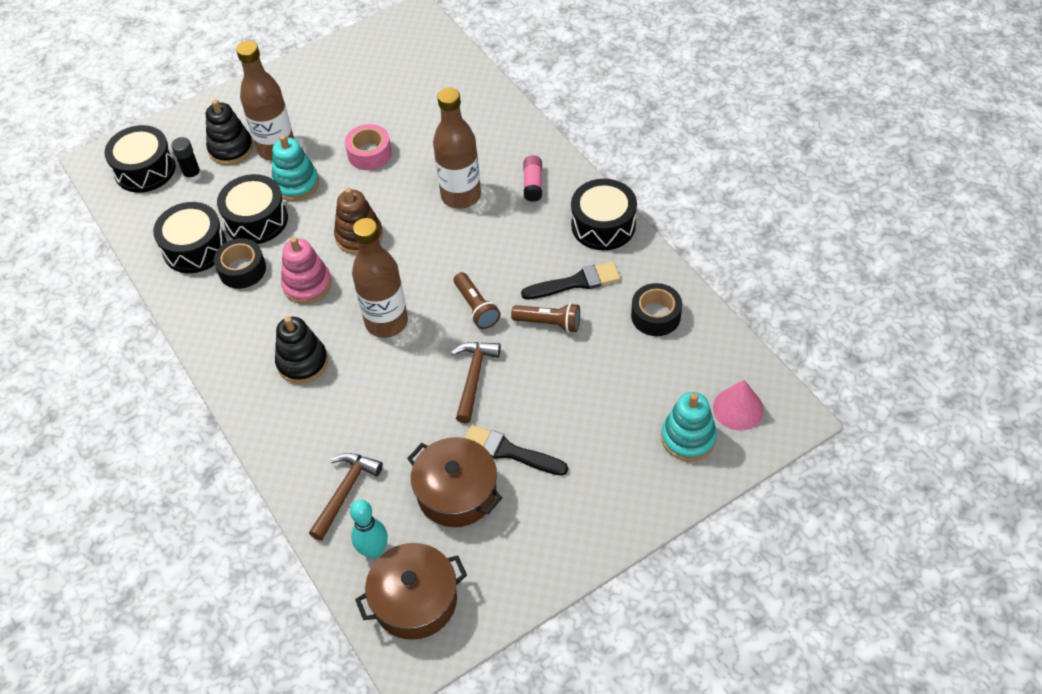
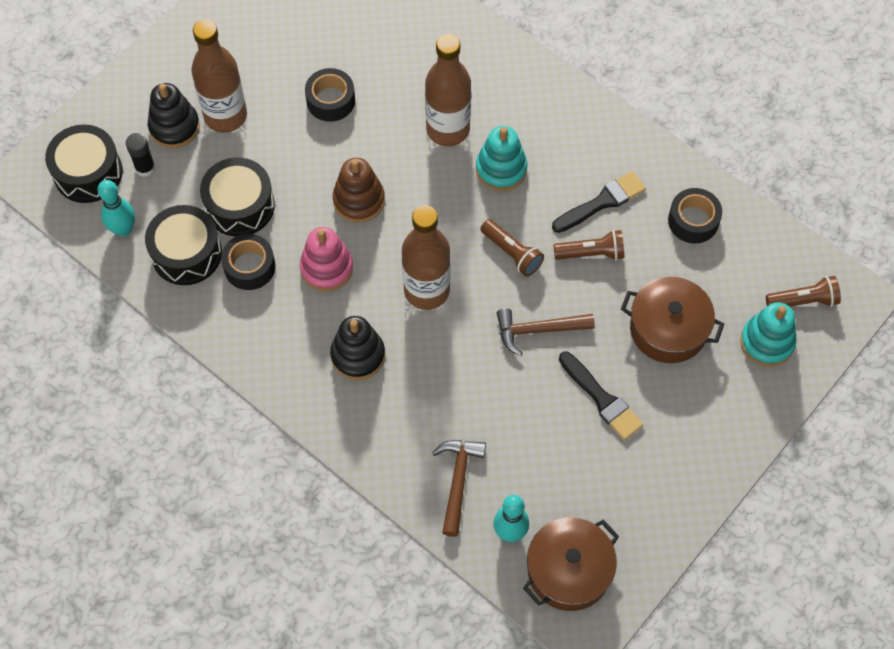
camera: 20 degrees left, 10 degrees up
turquoise stacking toy [272,135,319,201] -> turquoise stacking toy moved to [476,126,527,191]
pink tape [345,124,392,170] -> black tape [305,68,355,122]
brown pot [407,437,503,527] -> brown pot moved to [621,277,724,363]
brown hammer [451,342,501,423] -> brown hammer turned 90 degrees counterclockwise [497,308,595,356]
black brush [465,425,568,476] -> black brush turned 135 degrees counterclockwise [559,351,643,440]
pink glue stick [523,155,542,202] -> none
black drum [571,179,637,250] -> none
pink cone [713,380,764,431] -> brown flashlight [766,276,841,307]
none -> turquoise bowling pin [98,180,135,237]

